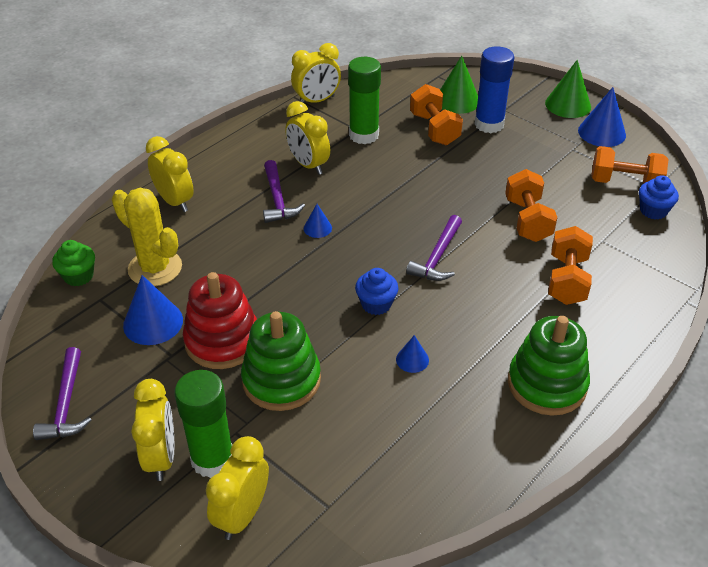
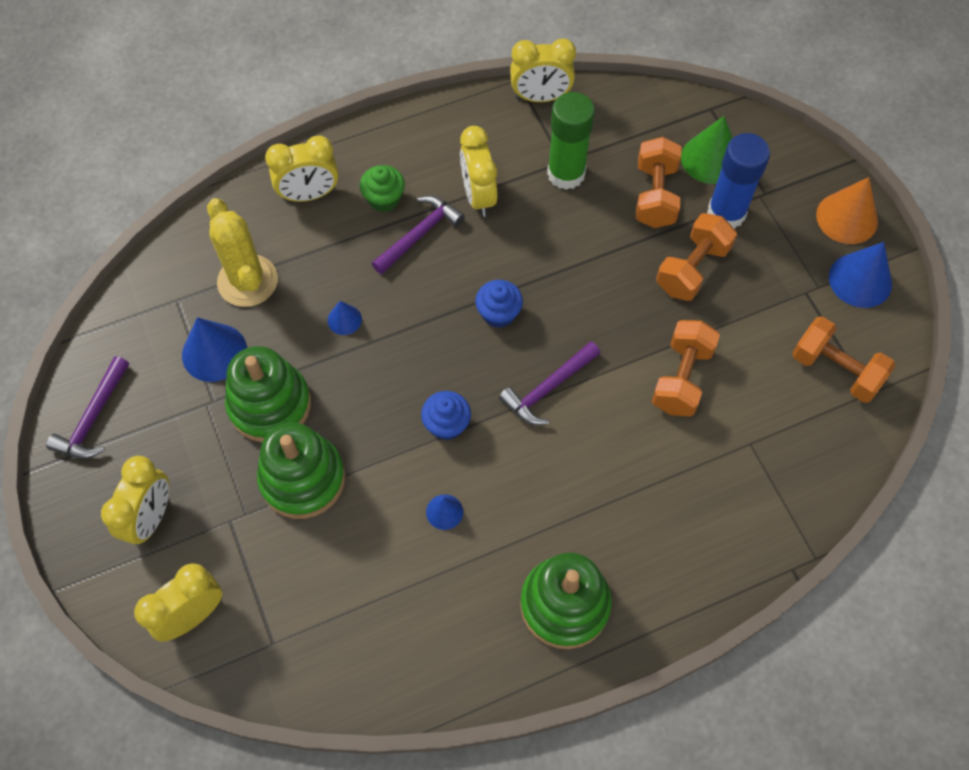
camera: 25 degrees right, 20 degrees up
green cupcake [52,240,95,286] -> green cupcake moved to [360,165,405,212]
yellow clock [146,136,194,212] -> yellow clock turned 90 degrees clockwise [265,136,339,202]
green glue stick [174,370,232,478] -> none
red stacking toy [183,272,257,369] -> green stacking toy [225,346,311,442]
purple hammer [263,160,305,223] -> purple hammer turned 150 degrees counterclockwise [372,196,465,274]
blue cone [304,204,332,238] -> blue cone moved to [328,301,362,335]
green cone [545,60,591,118] -> orange cone [816,177,878,244]
orange dumbbell [548,226,593,305] -> orange dumbbell moved to [656,213,737,301]
blue cupcake [639,175,679,220] -> blue cupcake moved to [475,280,523,328]

